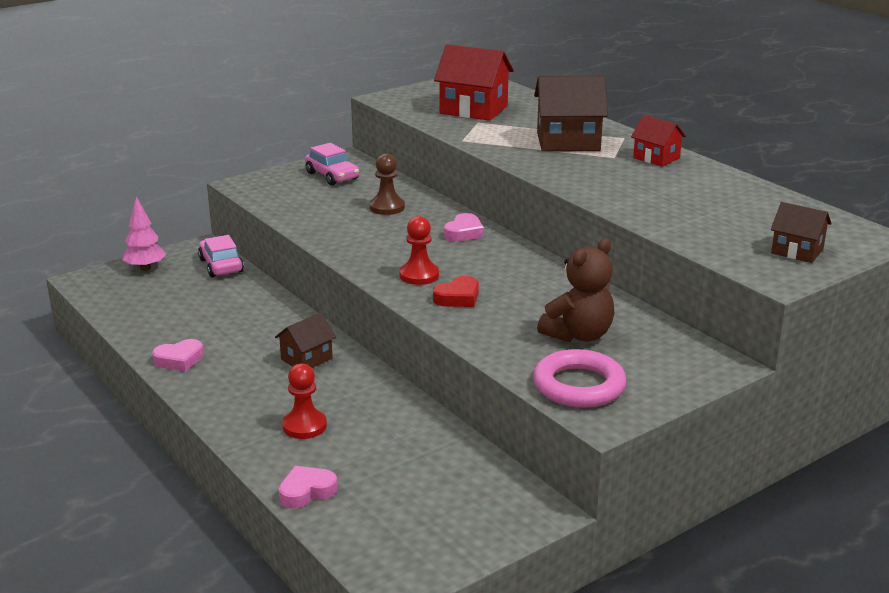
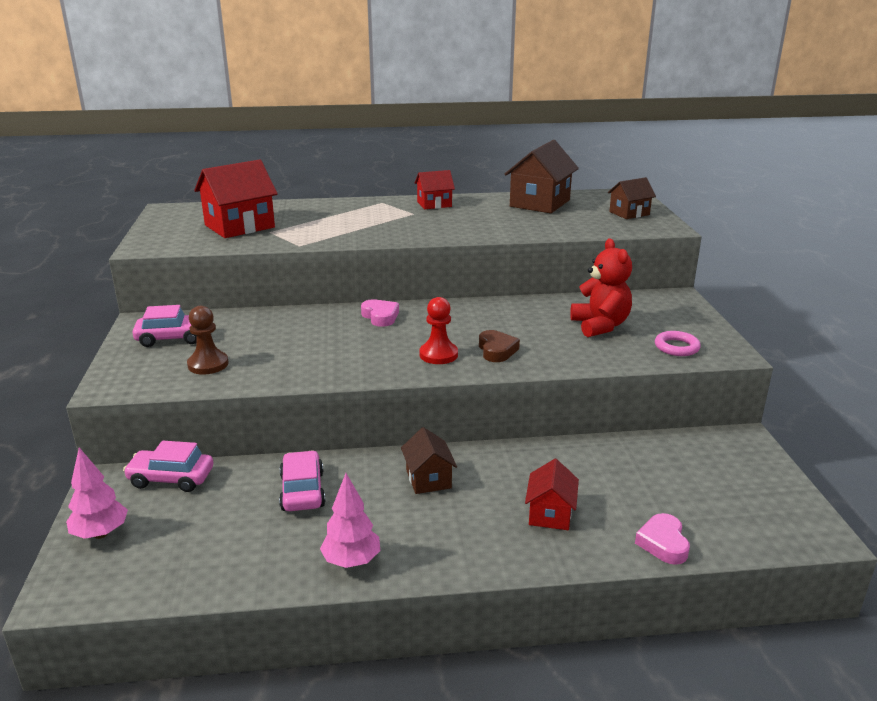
camera: 60 degrees left, 0 degrees up
pink heart [152,339,204,372] -> pink tree [320,473,380,568]
red pawn [282,363,327,439] -> red house [525,459,579,530]
brown pawn [370,154,405,215] -> brown pawn moved to [187,306,229,375]
red heart [433,276,479,307] -> brown heart [479,330,520,362]
pink ring [533,349,626,408] -> pink ring [655,331,701,356], size x0.59
brown house [534,76,608,151] -> brown house moved to [505,140,579,213]
brown teddy bear [537,238,614,342] -> red teddy bear [570,238,632,337]
none -> pink car [279,450,326,511]

